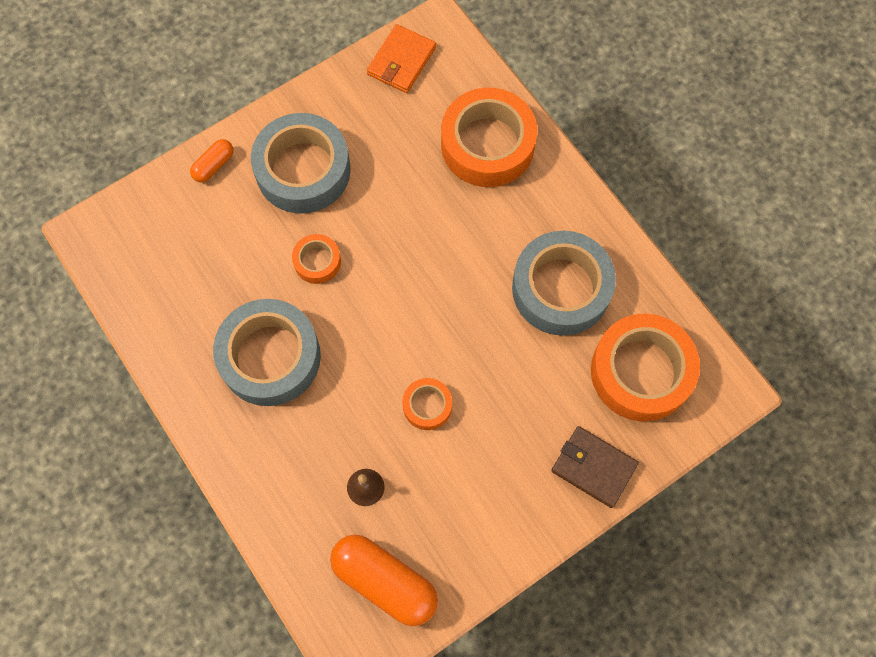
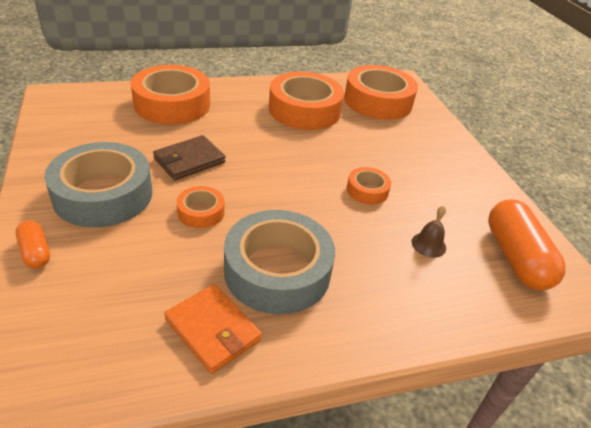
camera: 75 degrees left, 30 degrees down
orange capsule [330,535,438,626] -> orange capsule turned 60 degrees counterclockwise [488,199,566,290]
orange wallet [367,24,436,93] -> orange wallet moved to [164,284,262,374]
grey tape [512,231,616,336] -> orange tape [269,72,344,130]
brown wallet [551,426,639,508] -> brown wallet moved to [153,135,226,180]

